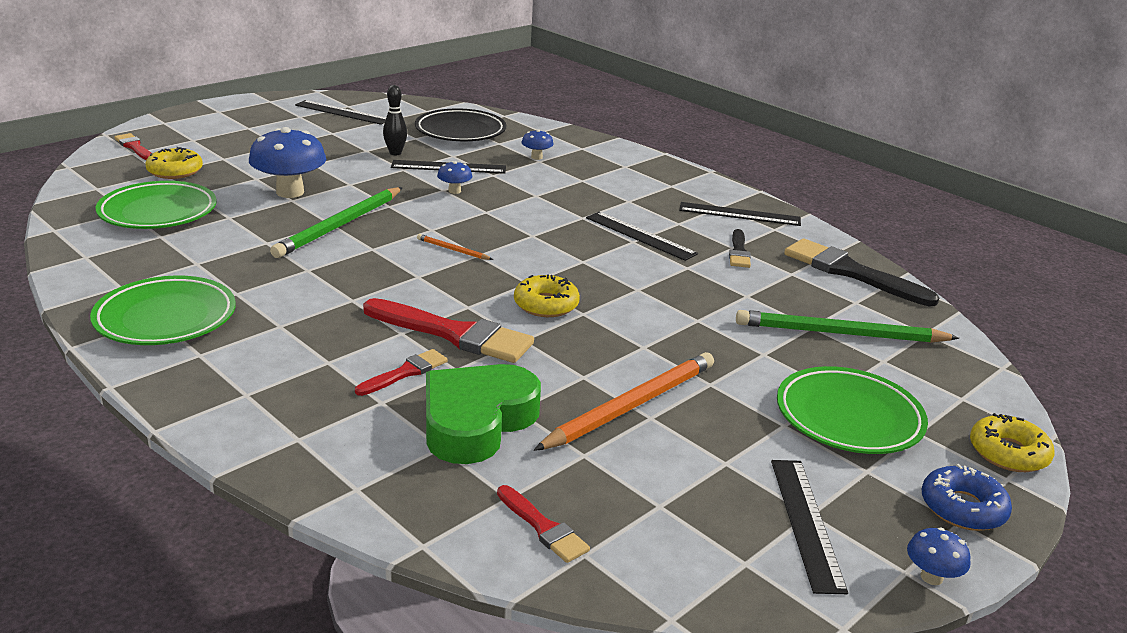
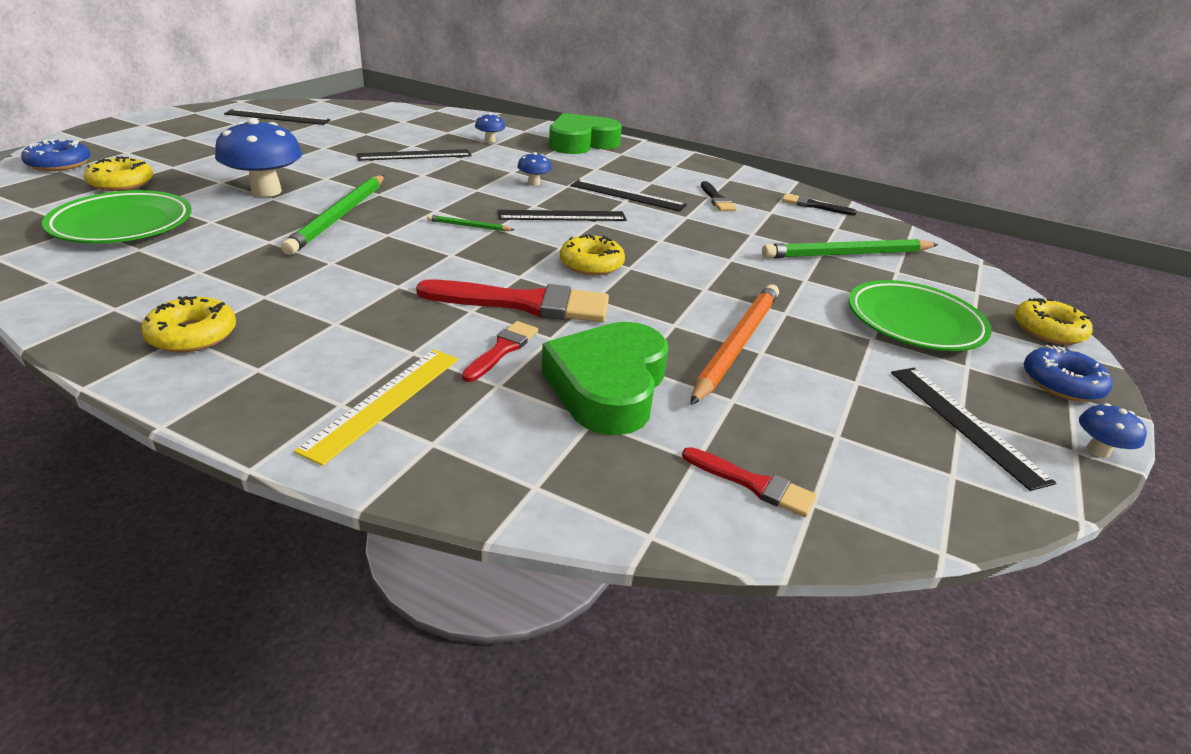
camera: 20 degrees left, 5 degrees up
green plate [90,276,236,345] -> yellow donut [141,296,236,353]
red brush [115,133,151,160] -> blue donut [21,139,91,171]
black bowling pin [383,85,407,155] -> none
black plate [415,108,506,141] -> none
orange pencil [417,234,493,260] -> green pencil [427,215,514,231]
blue mushroom [437,161,473,194] -> blue mushroom moved to [517,152,552,186]
black ruler [679,202,801,226] -> black ruler moved to [498,210,627,221]
black brush [784,238,939,306] -> black brush [782,193,857,216], size x0.53
none -> yellow ruler [294,349,458,466]
none -> green heart [549,113,622,154]

